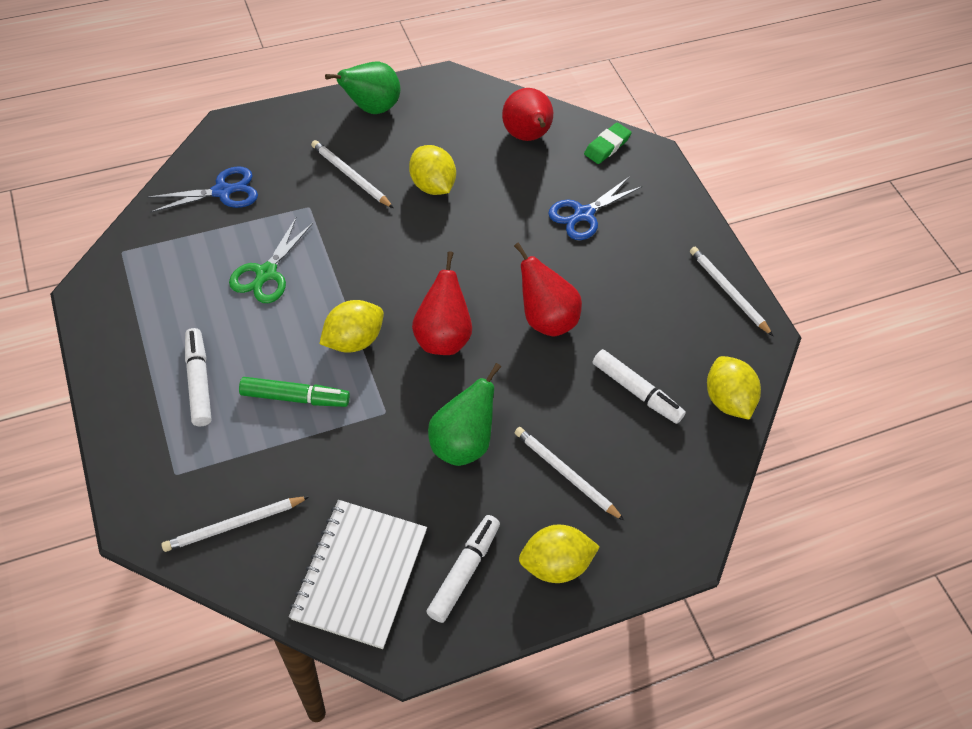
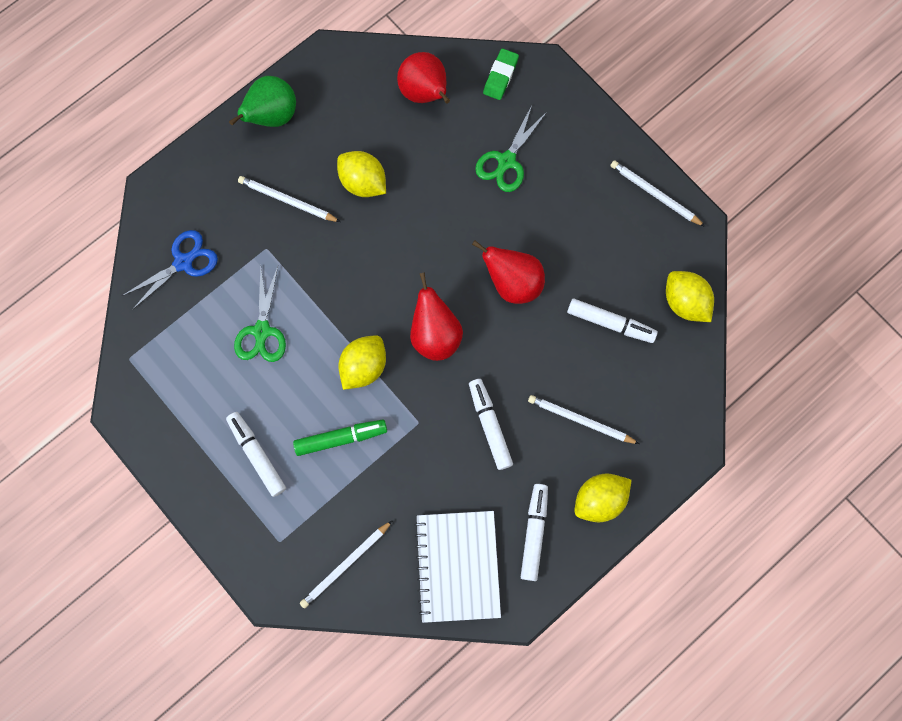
camera: 15 degrees left, 20 degrees up
green pear [428,363,501,466] -> white marker [469,379,513,470]
blue scissors [548,176,641,240] -> green scissors [475,105,547,192]

